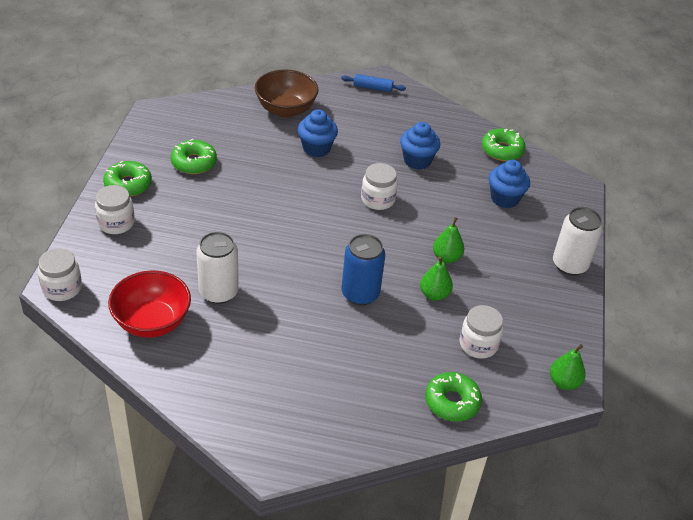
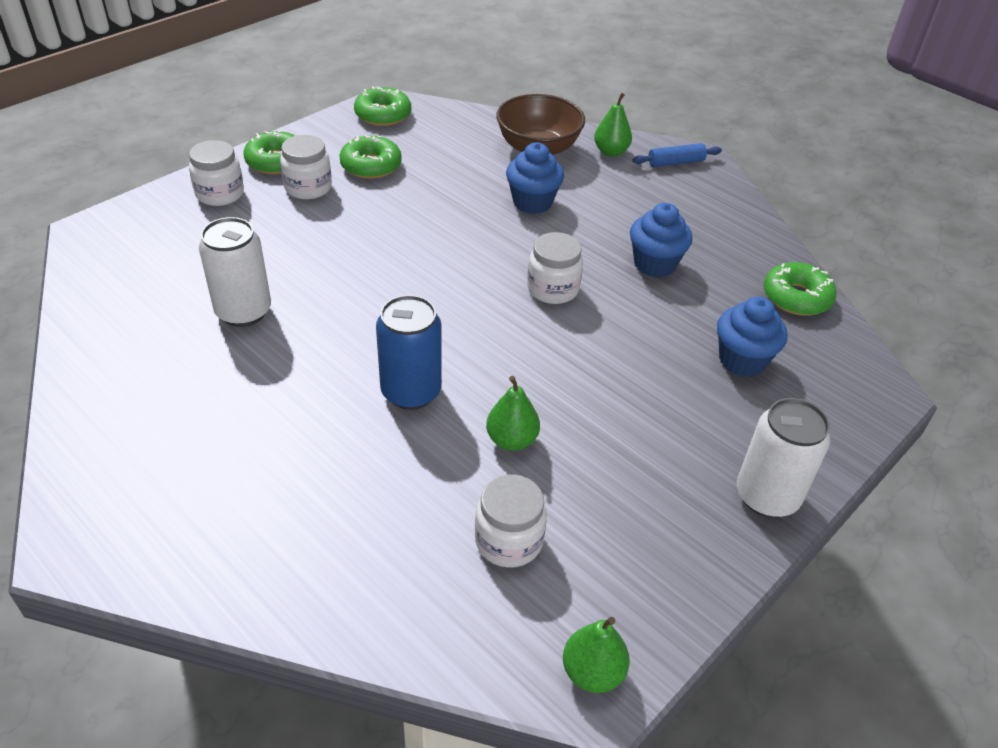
camera: 35 degrees right, 0 degrees up
white jar [38,248,82,301] -> white jar moved to [280,135,332,199]
red bowl [108,270,191,338] -> none
blue rolling pin [341,74,406,92] -> blue rolling pin turned 60 degrees counterclockwise [633,143,722,167]
green donut [425,372,482,421] -> green donut moved to [354,86,411,126]
green pear [433,217,464,263] -> green pear moved to [594,93,632,157]

